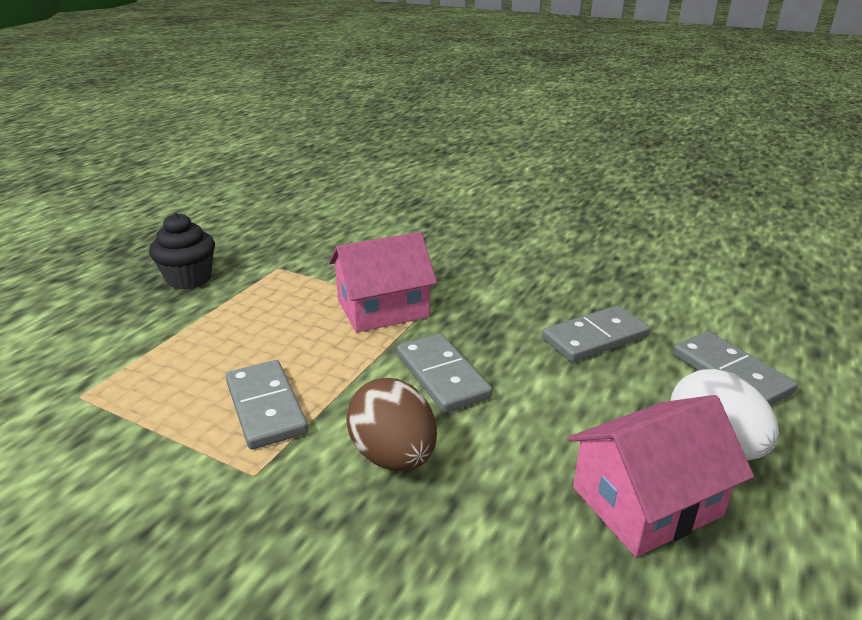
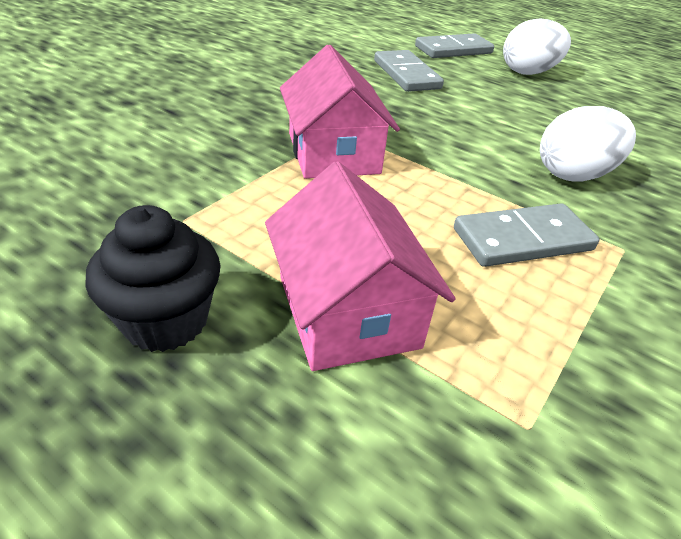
camera: 85 degrees left, 10 degrees up
brown egg [346,378,437,471] -> white egg [540,106,636,182]
grey domino [397,333,492,413] -> none
pink house [568,395,754,557] -> pink house moved to [265,161,456,371]

